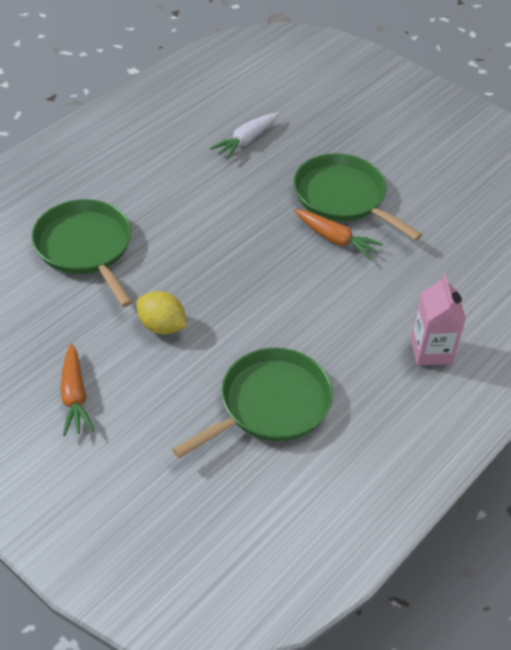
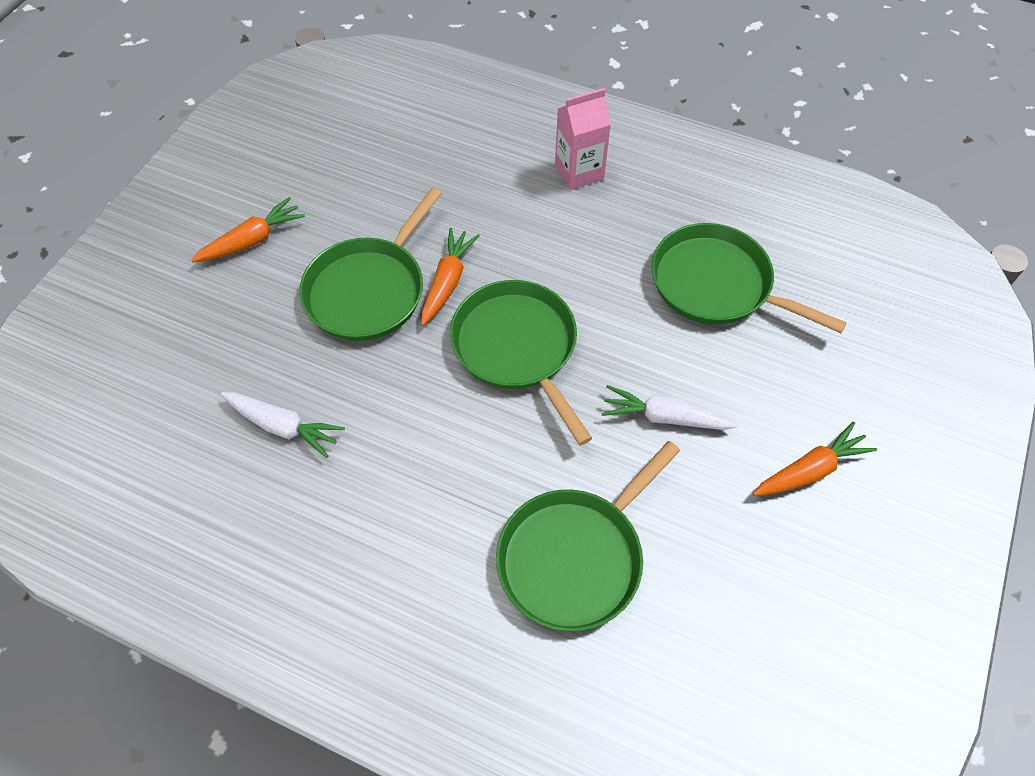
camera: 105 degrees left, 10 degrees up
yellow lemon [136,291,187,334] -> white carrot [601,385,738,430]
none -> orange carrot [191,197,305,262]
none -> green pan [450,280,592,445]

